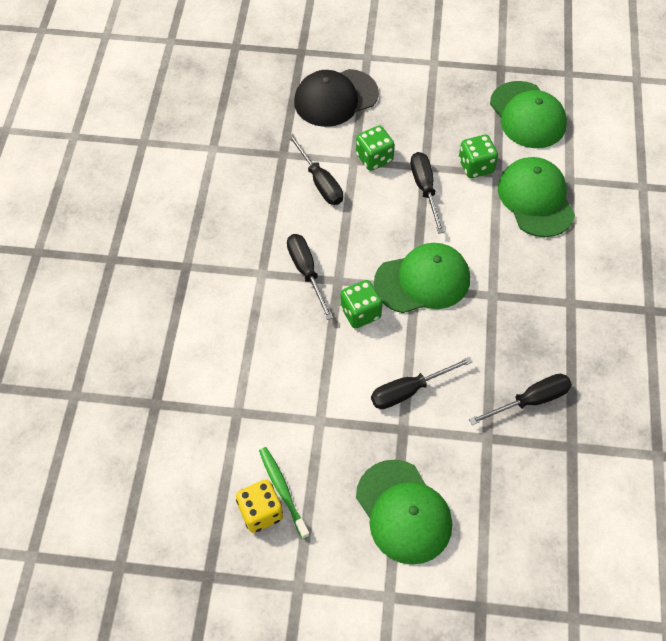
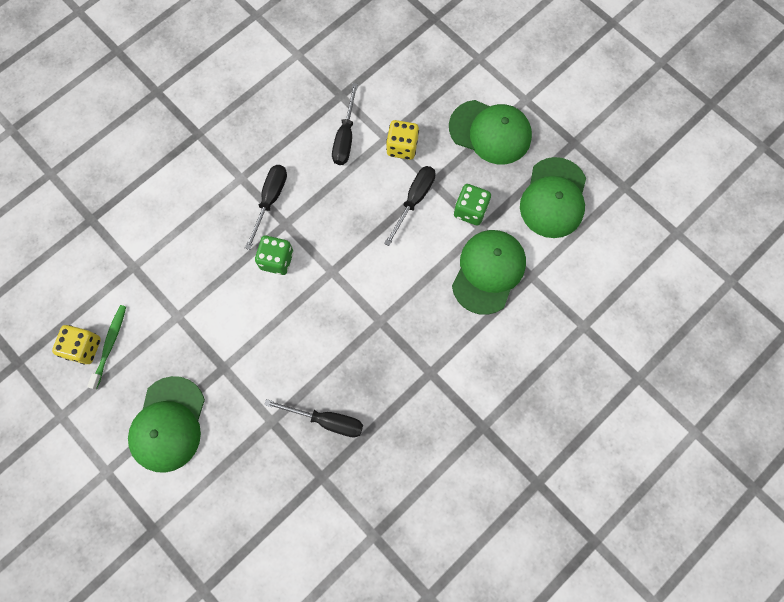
camera: 40 degrees right, 15 degrees up
black cap [294,69,379,127] -> none
green dice [356,125,395,171] -> yellow dice [386,120,419,160]
black screwdriver [371,357,473,409] -> none
green cap [374,243,470,313] -> green cap moved to [449,100,532,164]

